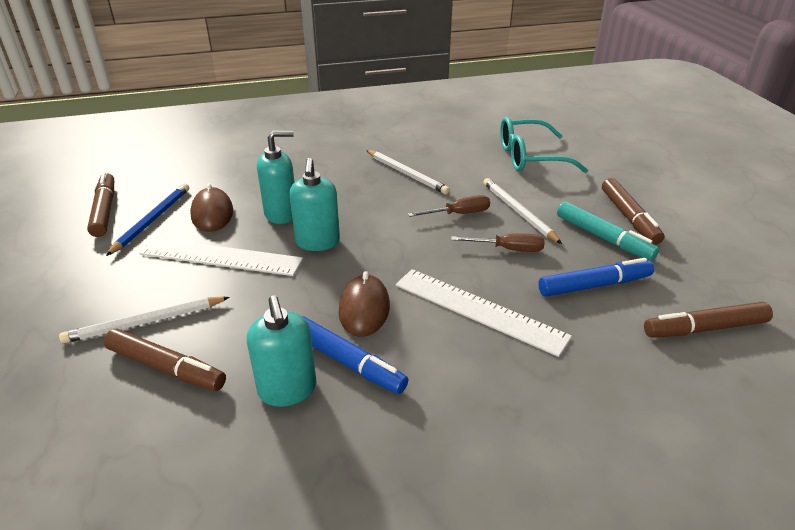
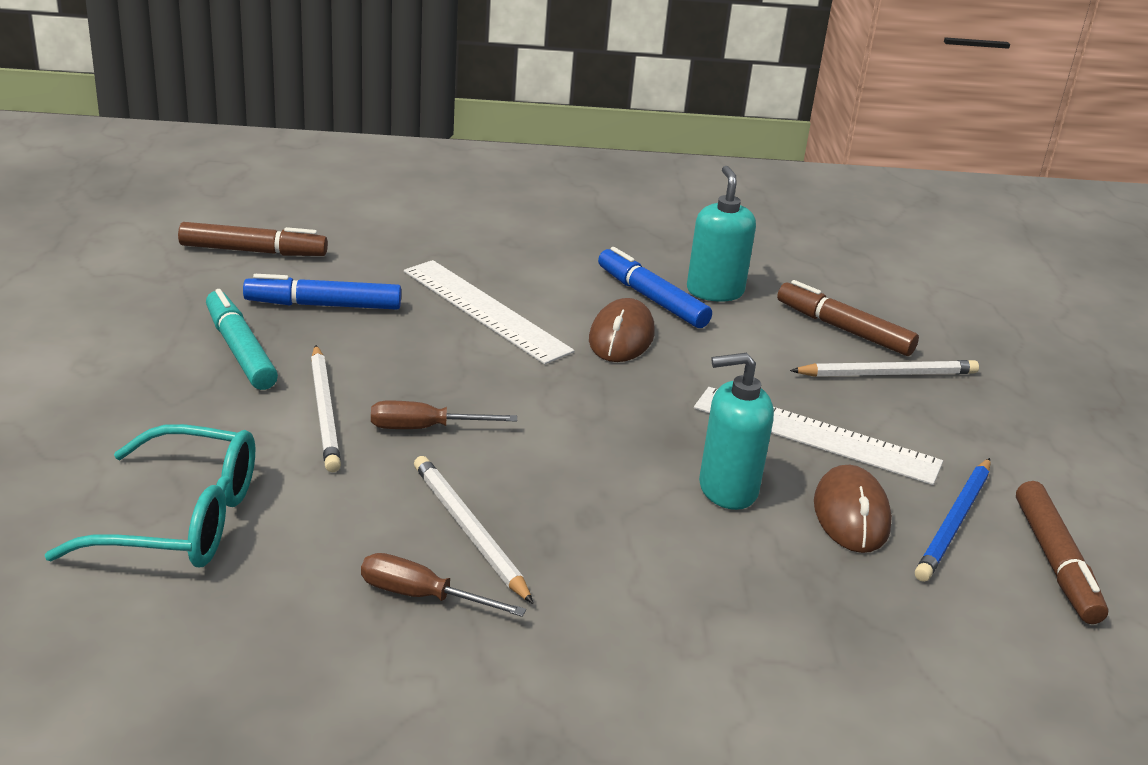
camera: 170 degrees left, 5 degrees down
turquoise soap dispenser [289,158,340,251] -> none
brown screwdriver [451,233,544,252] -> brown screwdriver moved to [361,553,526,617]
brown marker [602,178,664,245] -> none

